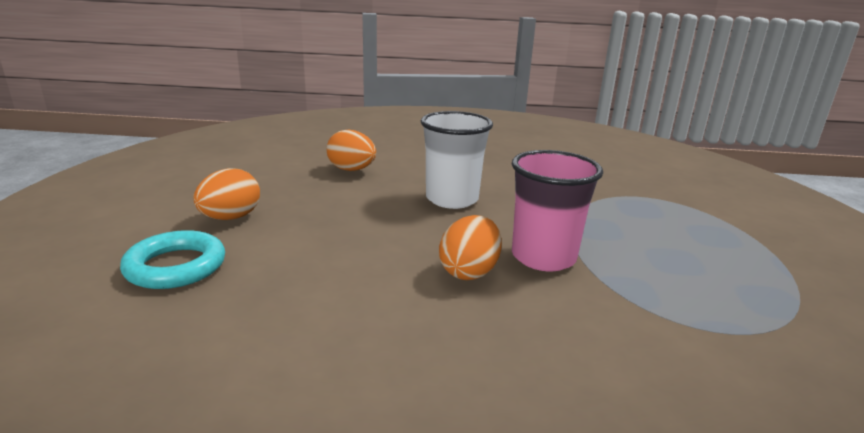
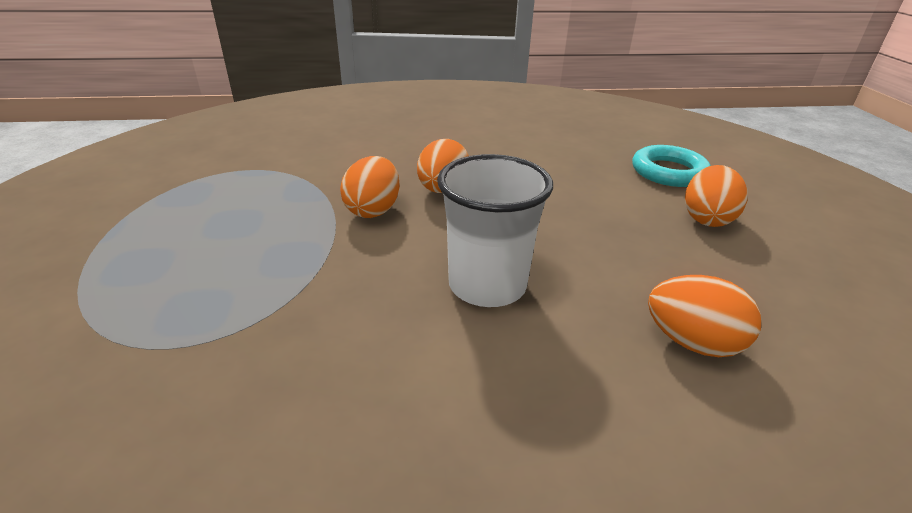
camera: 170 degrees right, 10 degrees up
pink cup [512,150,603,271] -> orange egg [340,156,400,218]

